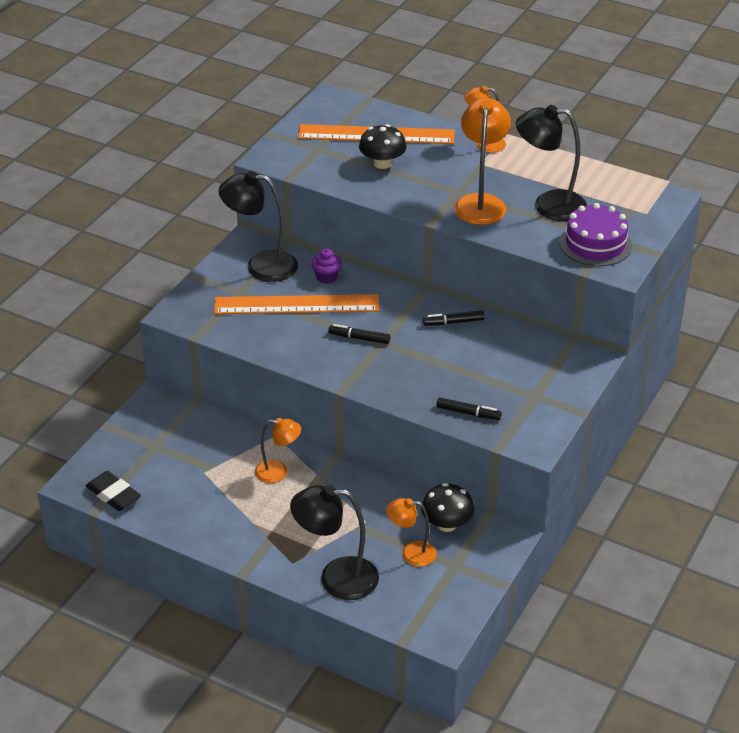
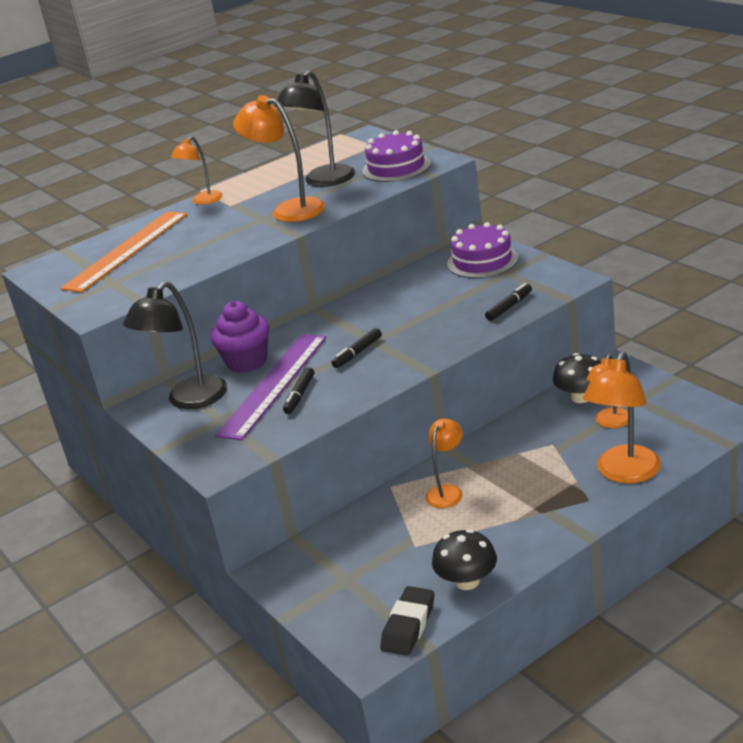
camera: 60 degrees left, 10 degrees down
black eraser [86,471,141,511] -> black eraser turned 45 degrees counterclockwise [380,586,434,656]
orange ruler [214,294,379,314] -> purple ruler [215,334,327,440]
black lamp [290,485,379,600] -> orange lamp [583,351,661,484]
purple cupcake [312,248,342,284] -> purple cupcake [210,301,270,373], size x1.75
black mushroom [359,124,407,169] -> black mushroom moved to [432,529,497,590]
black marker [423,310,485,326] -> black marker moved to [283,367,314,414]
none -> purple cake [447,222,518,278]

